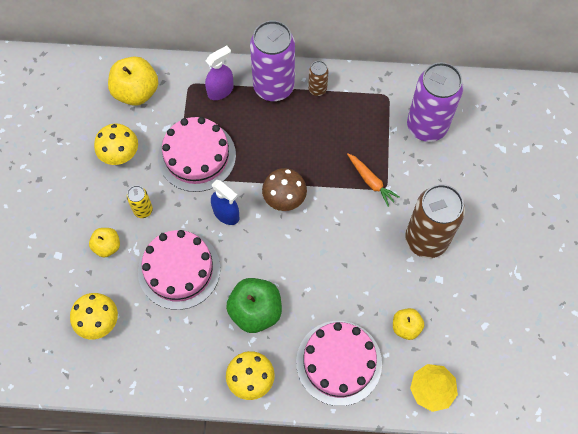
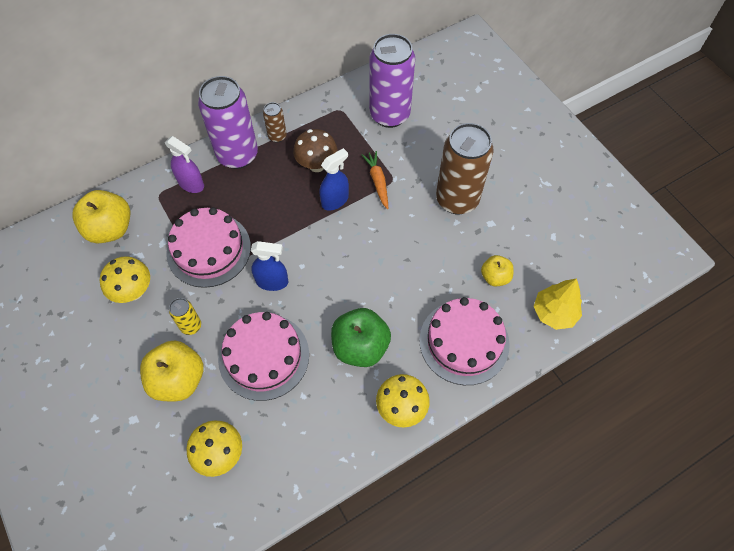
camera: 35 degrees left, 5 degrees down
yellow apple [89,228,120,258] -> yellow apple [140,341,203,401], size x1.74
purple spray bottle [205,45,234,100] -> purple spray bottle turned 105 degrees clockwise [165,136,204,193]
brown mushroom [262,168,307,211] -> brown mushroom moved to [293,129,337,172]
orange carrot [347,153,400,207] -> orange carrot turned 120 degrees counterclockwise [362,151,388,209]
none -> blue spray bottle [319,148,349,211]

